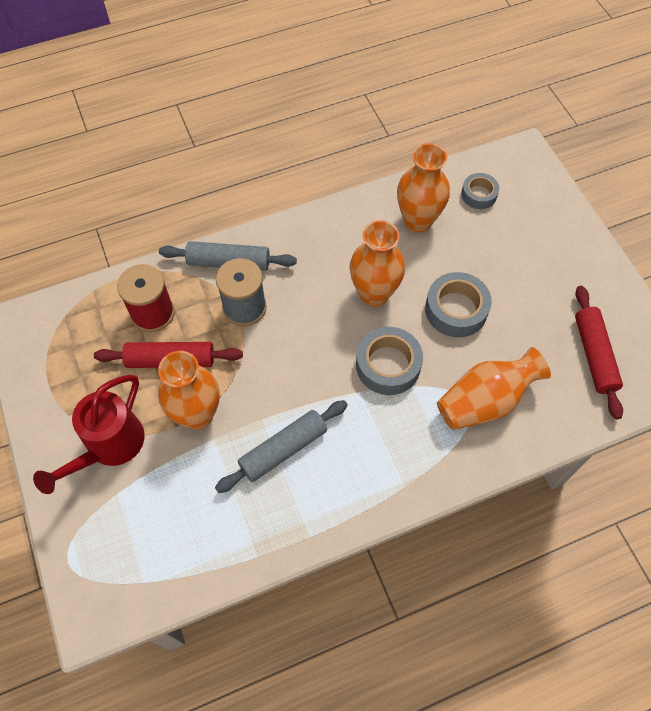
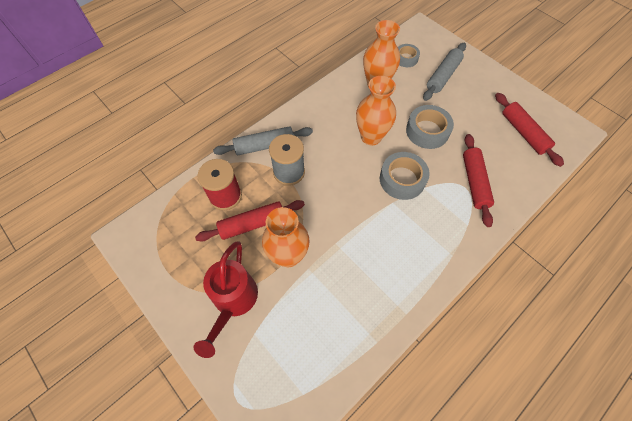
camera: 20 degrees left, 0 degrees up
grey rolling pin [215,400,348,493] -> grey rolling pin moved to [423,43,466,101]
orange vase [437,347,551,430] -> red rolling pin [463,134,494,227]

